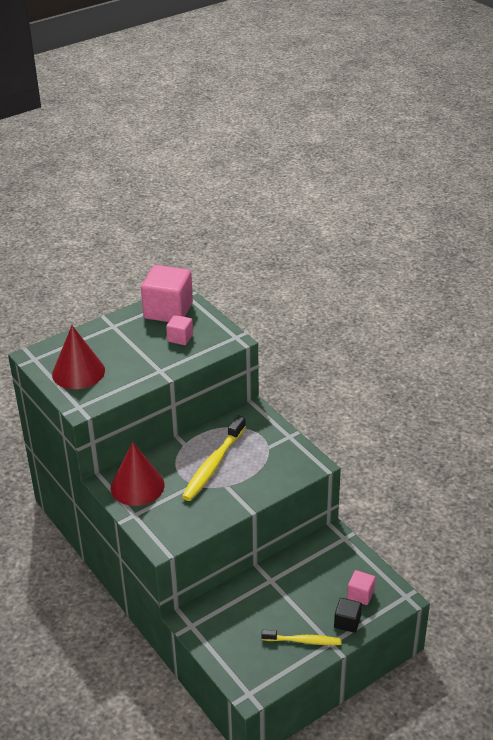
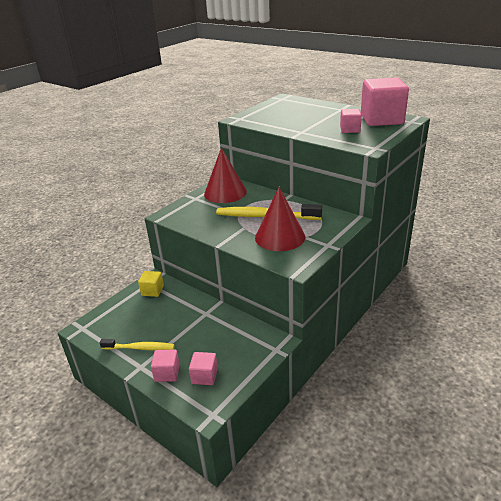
camera: 75 degrees right, 5 degrees down
red cone [52,326,105,389] -> red cone moved to [255,187,305,251]
yellow toothbrush [262,630,342,645] -> yellow toothbrush turned 75 degrees counterclockwise [100,339,175,350]
black cube [334,598,362,633] -> pink cube [151,350,180,382]
none -> yellow cube [138,271,164,297]

